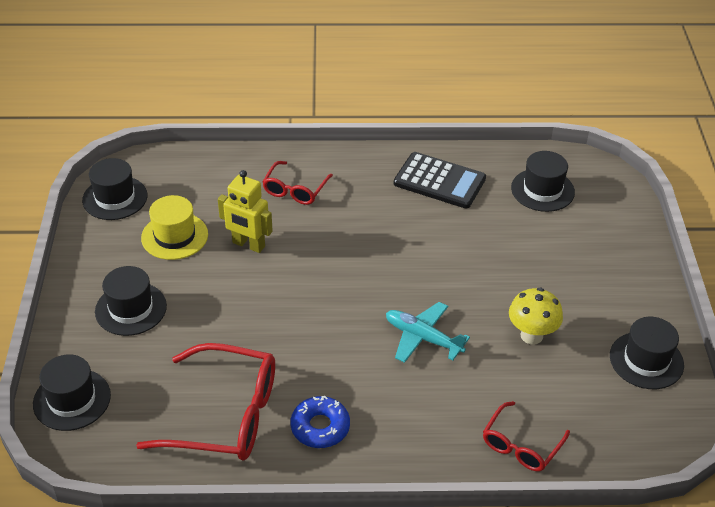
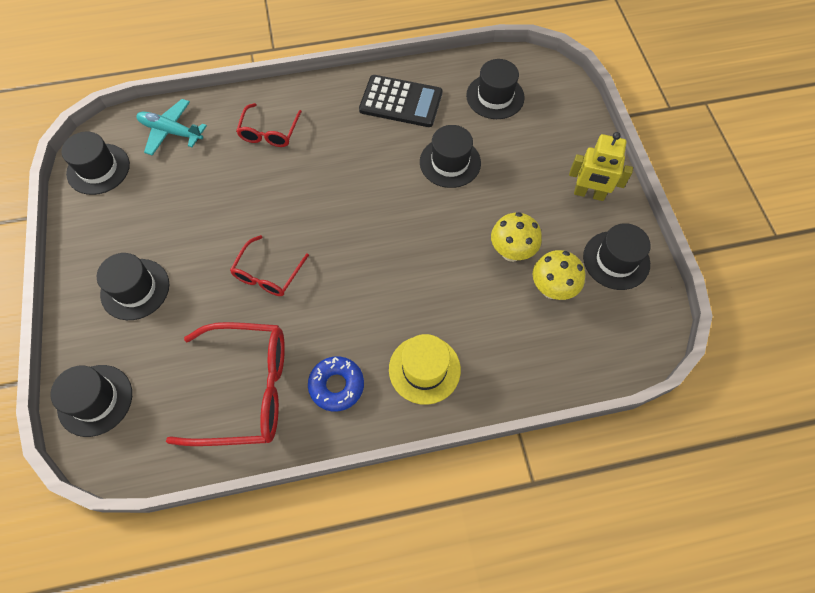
camera: 10 degrees left, 20 degrees up
yellow hat [141,195,208,260] -> yellow hat moved to [389,334,461,405]
yellow robot [218,170,273,253] -> yellow robot moved to [569,132,633,201]
turquoise plane [386,302,470,363] -> turquoise plane moved to [136,99,207,156]
red glasses [483,401,570,471] -> red glasses moved to [230,235,309,296]
none -> black hat [420,125,481,188]
none -> yellow mushroom [533,250,585,300]

